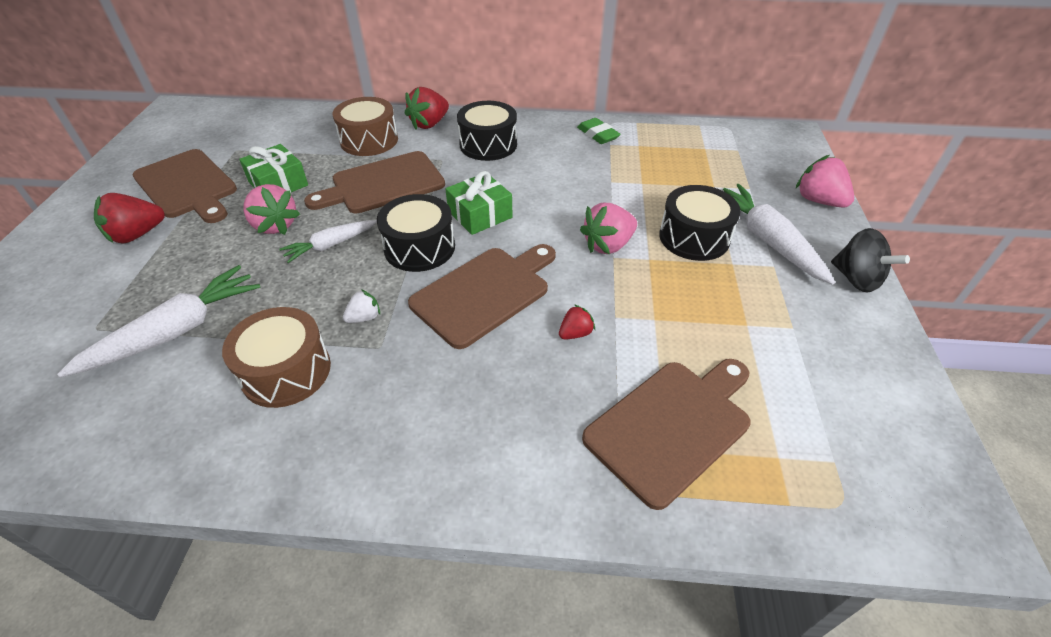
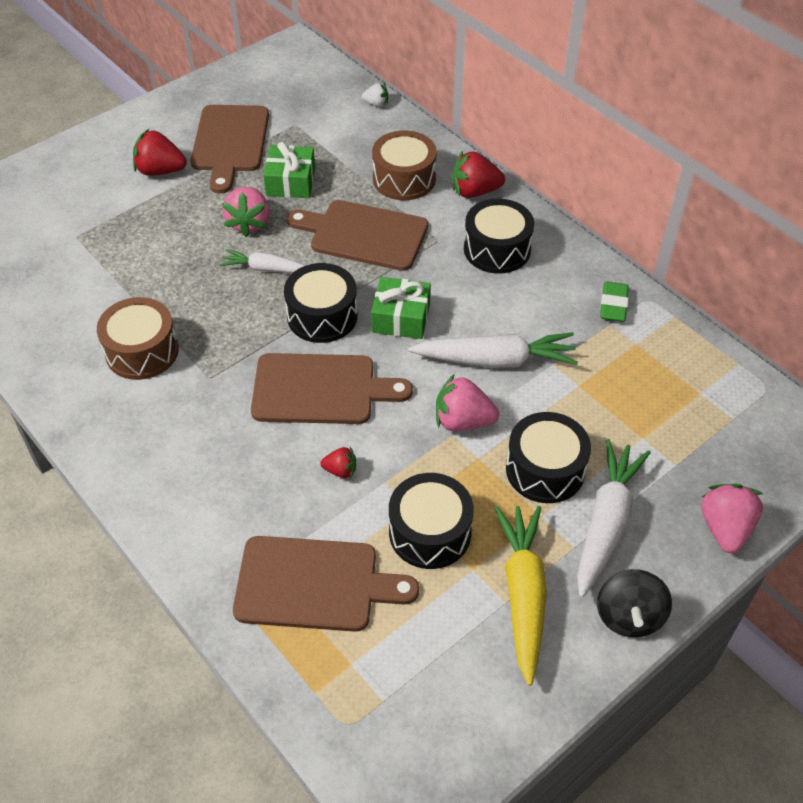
camera: 45 degrees right, 5 degrees up
white carrot [57,265,261,377] -> white carrot moved to [408,332,578,368]
white strawberry [343,289,380,323] -> white strawberry moved to [362,83,388,107]
none -> black drum [389,473,474,569]
none -> yellow carrot [494,506,547,686]

